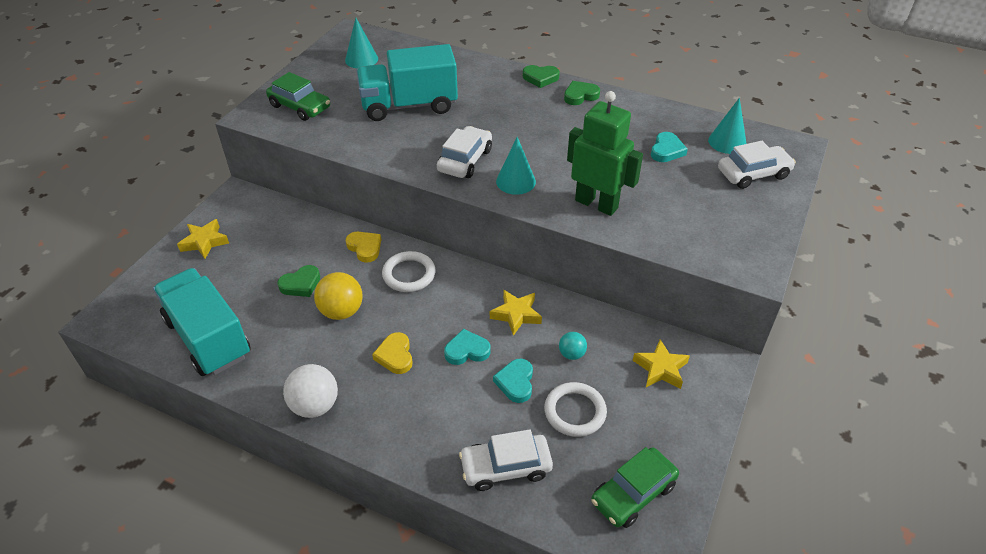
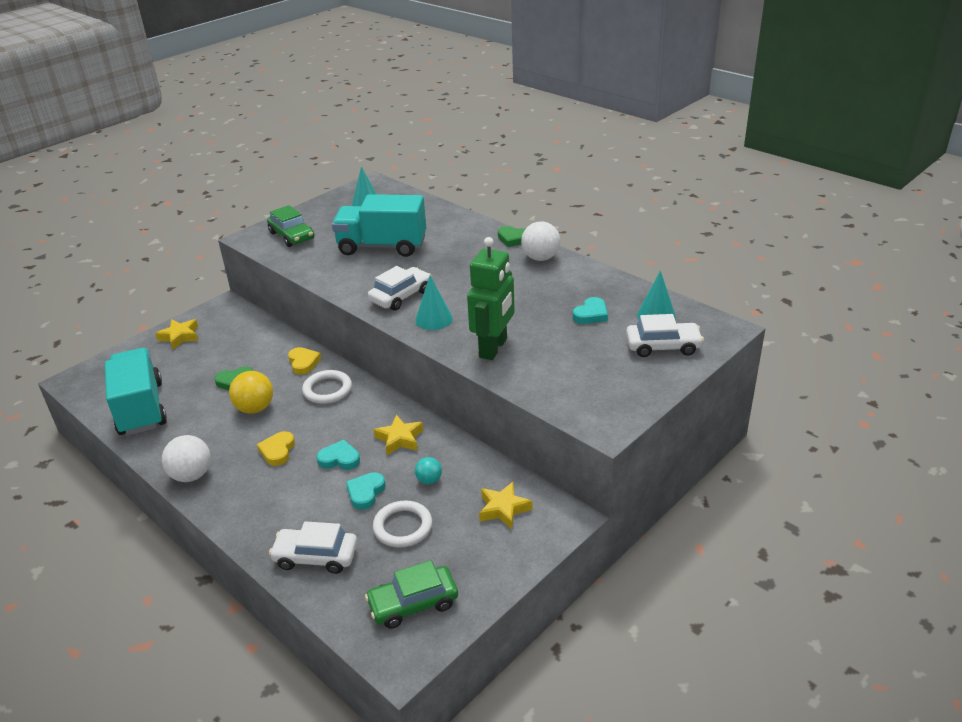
camera: 20 degrees right, 10 degrees down
green heart [564,81,600,105] -> white ball [521,221,561,261]
green robot [567,91,643,216] -> green robot turned 60 degrees clockwise [467,237,515,360]

